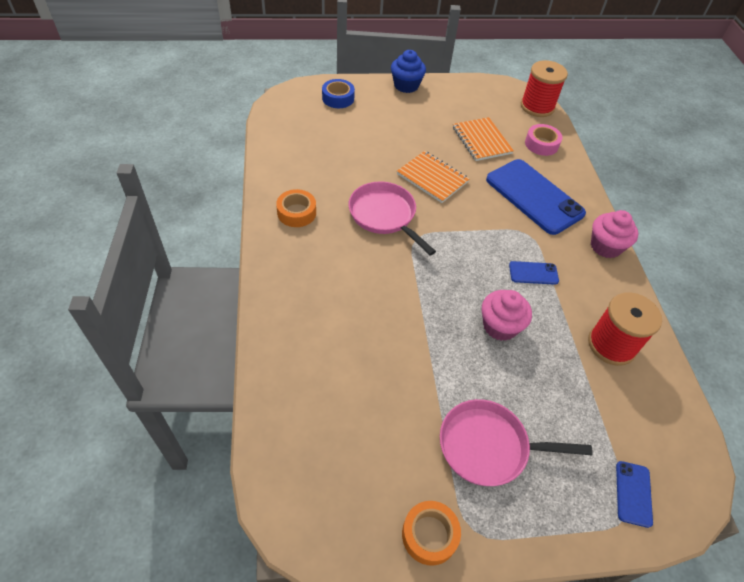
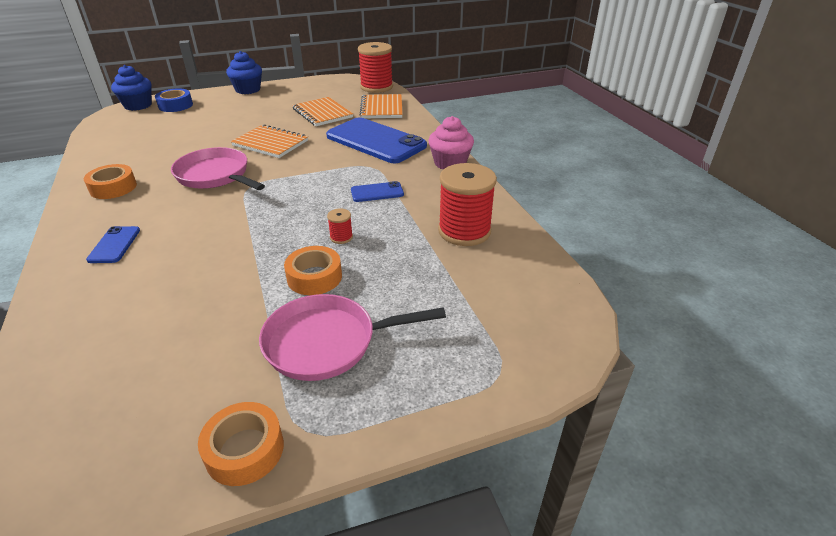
camera: 10 degrees left, 15 degrees down
pink cupcake [482,290,532,341] -> red spool [327,208,353,244]
pink tape [525,124,562,156] -> orange notebook [359,94,403,118]
blue phone [616,461,653,528] -> blue phone moved to [86,226,140,263]
none -> blue cupcake [111,65,152,111]
none -> orange tape [284,246,342,295]

